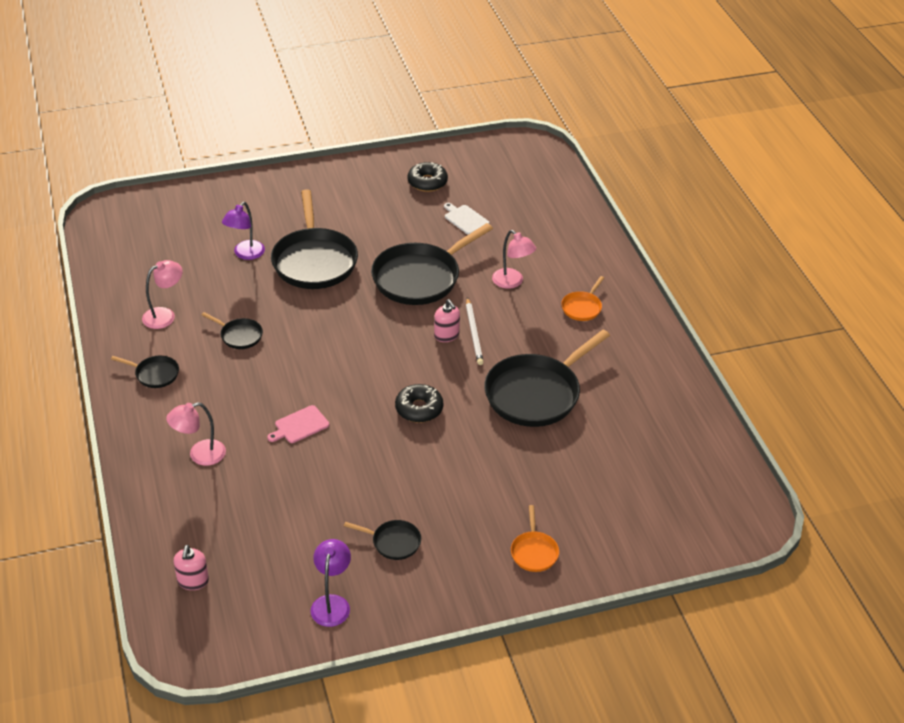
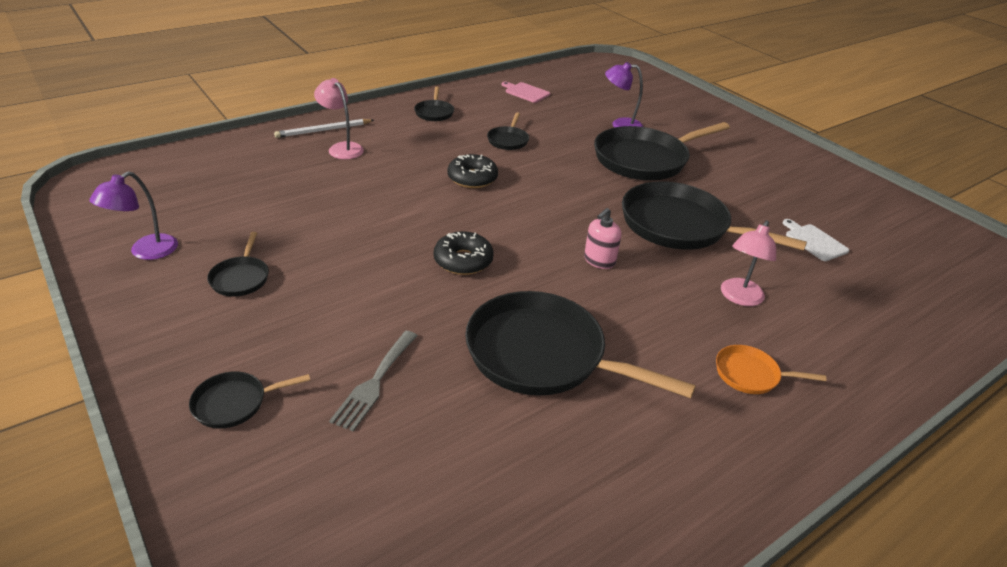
camera: 70 degrees right, 5 degrees down
pink lamp [142,260,183,329] -> none
pink soap dispenser [174,545,209,590] -> none
pink cutting board [267,405,329,443] -> pink cutting board moved to [502,82,550,103]
purple lamp [311,539,351,627] -> purple lamp turned 135 degrees clockwise [89,171,178,260]
black donut [407,162,448,192] -> black donut moved to [448,154,498,188]
white cutting board [444,203,489,235] -> white cutting board turned 60 degrees counterclockwise [783,219,849,261]
white pencil [466,298,484,365] -> white pencil moved to [274,119,374,138]
orange pan [511,505,559,572] -> black pan [189,371,310,429]
none -> grey fork [329,331,418,431]

